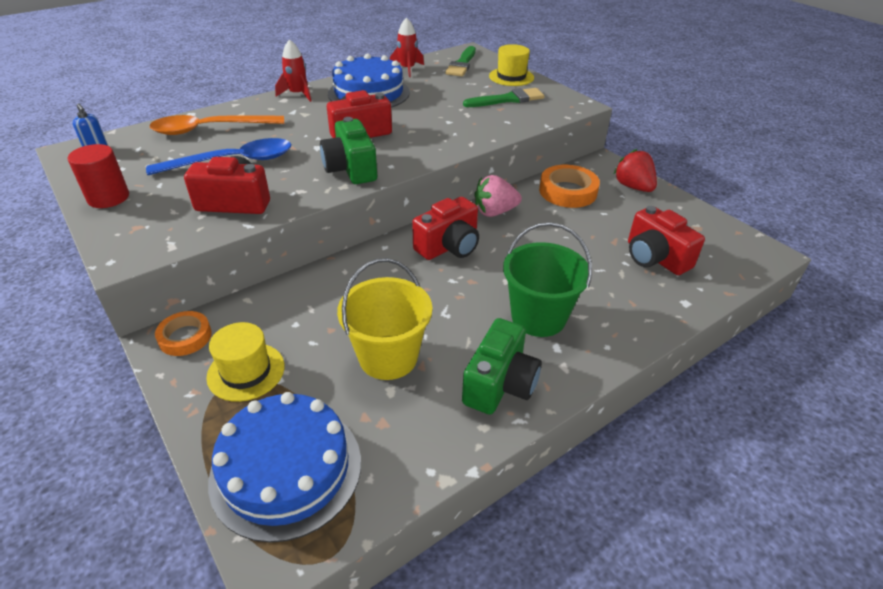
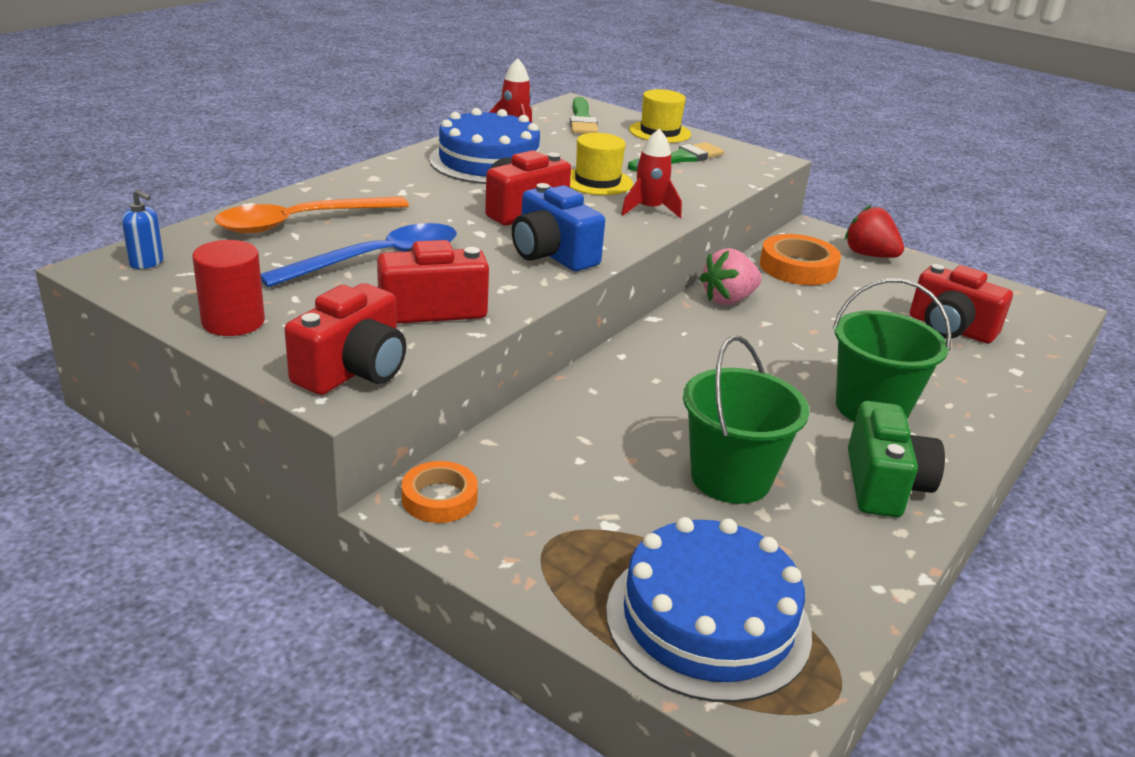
camera: 20 degrees left, 10 degrees down
yellow hat [206,322,285,402] -> yellow hat moved to [570,133,633,195]
red rocket [275,39,311,102] -> red rocket moved to [621,128,682,219]
green camera [320,117,377,184] -> blue camera [512,183,605,271]
yellow bucket [337,258,432,380] -> green bucket [683,336,809,504]
red camera [412,197,479,260] -> red camera moved to [284,283,406,395]

